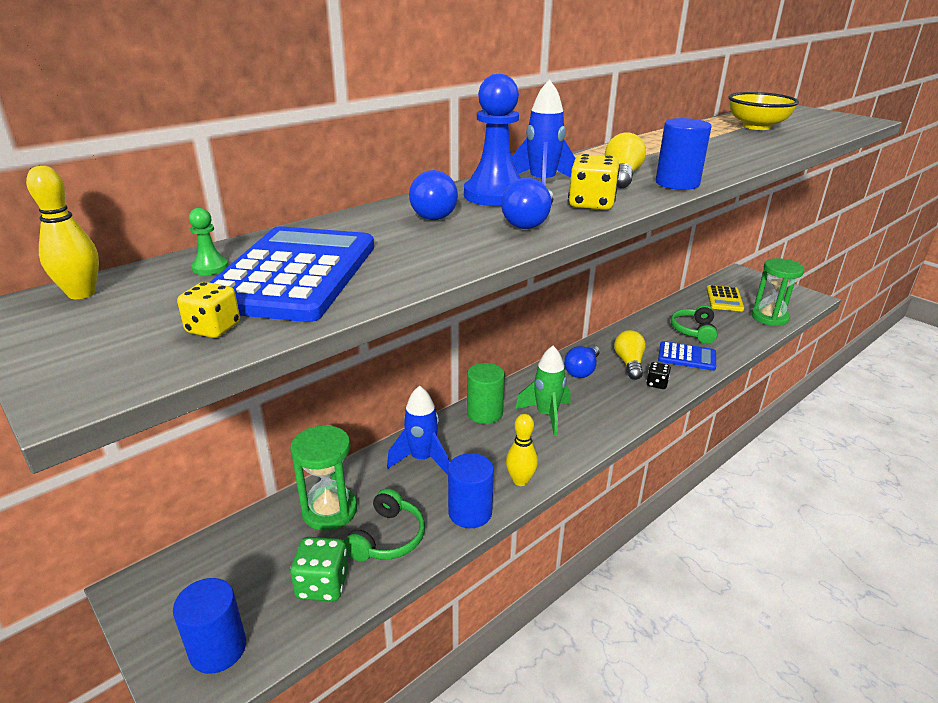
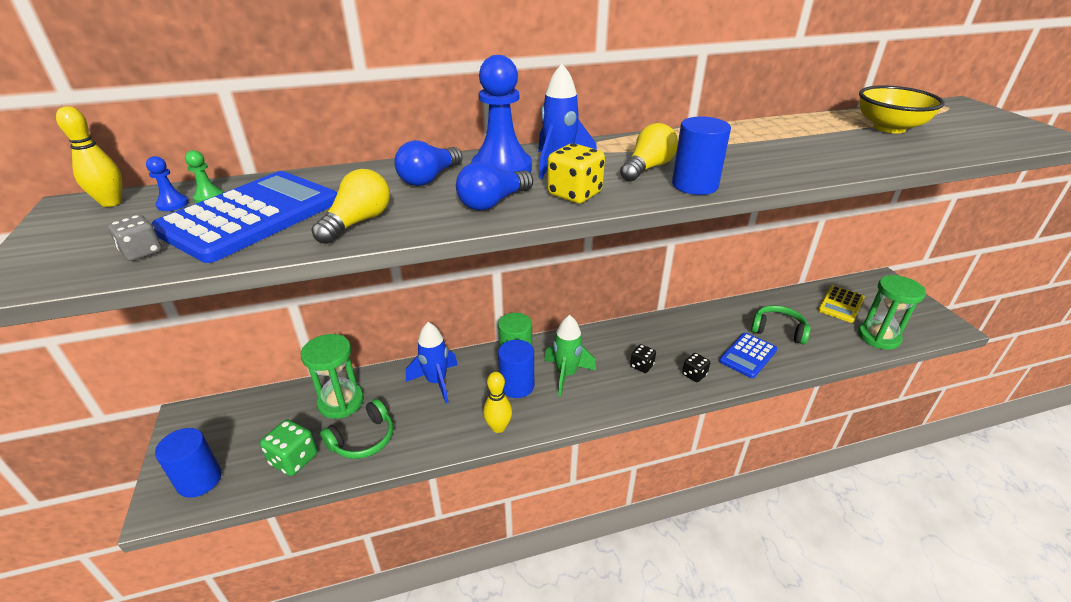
camera: 25 degrees right, 5 degrees up
yellow dice [177,282,240,338] -> grey dice [108,215,162,261]
blue cylinder [448,453,494,528] -> blue cylinder moved to [498,340,534,398]
blue light bulb [564,345,600,378] -> none
yellow light bulb [614,330,646,380] -> yellow light bulb moved to [312,169,390,244]
blue calculator [658,341,716,371] -> blue calculator turned 90 degrees clockwise [719,333,777,378]
green headphones [671,305,718,344] -> green headphones turned 75 degrees clockwise [751,305,811,344]
none -> blue pawn [146,156,188,211]
none -> black dice [630,344,656,373]

